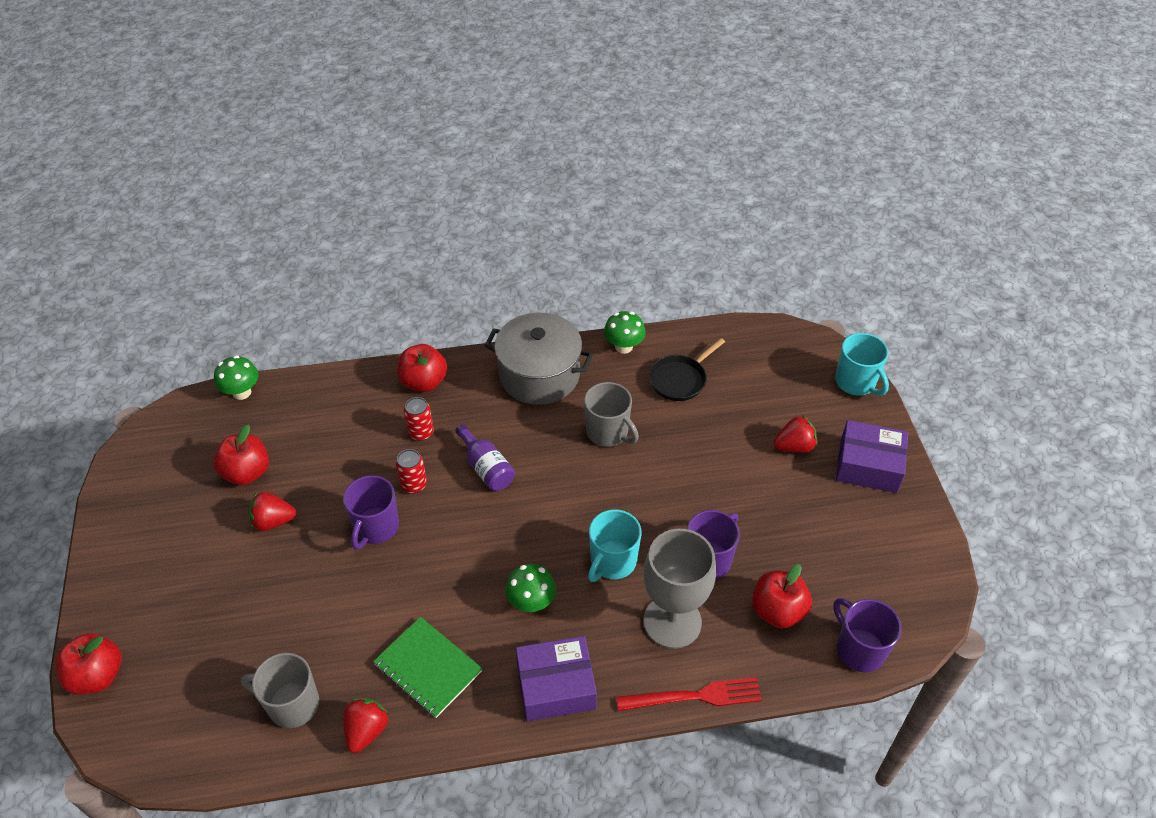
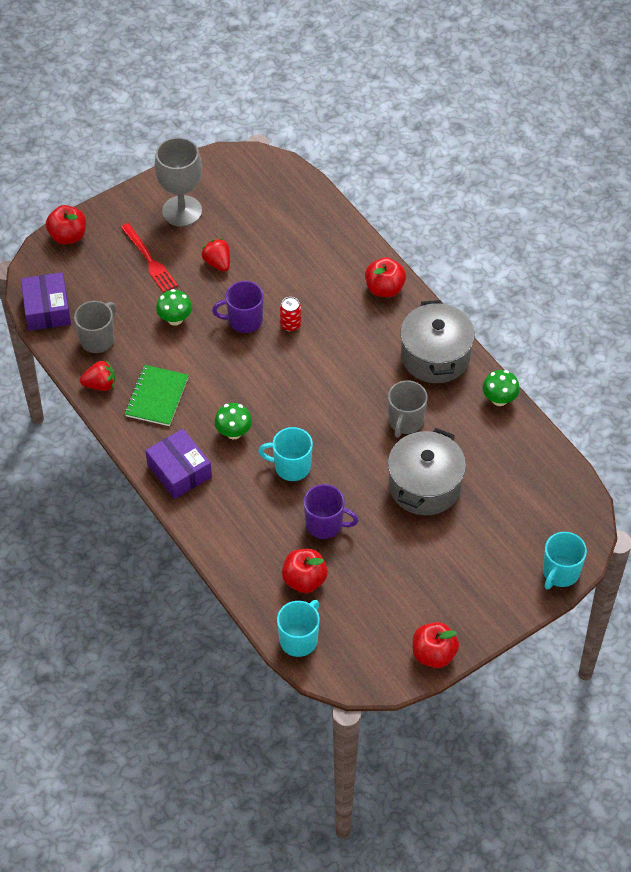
camera: 65 degrees right, 5 degrees up
red apple [213,424,269,485] -> red apple moved to [413,622,459,668]
green mushroom [214,355,258,400] -> green mushroom moved to [156,289,192,326]
grey mug [241,653,319,728] -> grey mug turned 45 degrees clockwise [74,301,116,353]
red can [404,397,434,441] -> none
purple bottle [455,424,515,491] -> none
red fork [616,677,762,711] -> red fork moved to [121,223,178,293]
grey goblet [643,529,716,649] -> grey goblet moved to [155,137,202,227]
black pan [649,338,725,401] -> none
red strawberry [774,415,817,453] -> none
purple mug [833,598,902,672] -> turquoise mug [277,600,320,657]
purple box [836,420,908,493] -> purple box moved to [21,272,71,331]
none -> grey pot [388,428,466,515]

